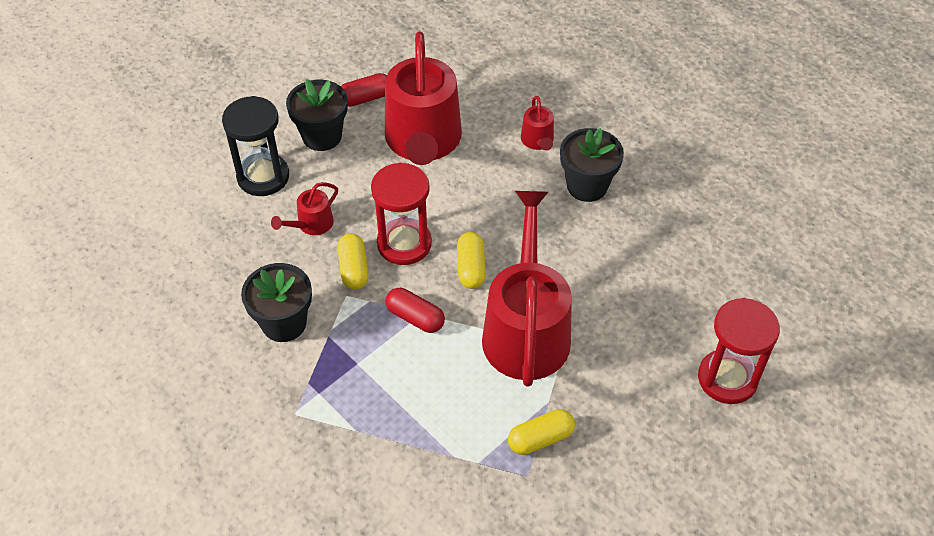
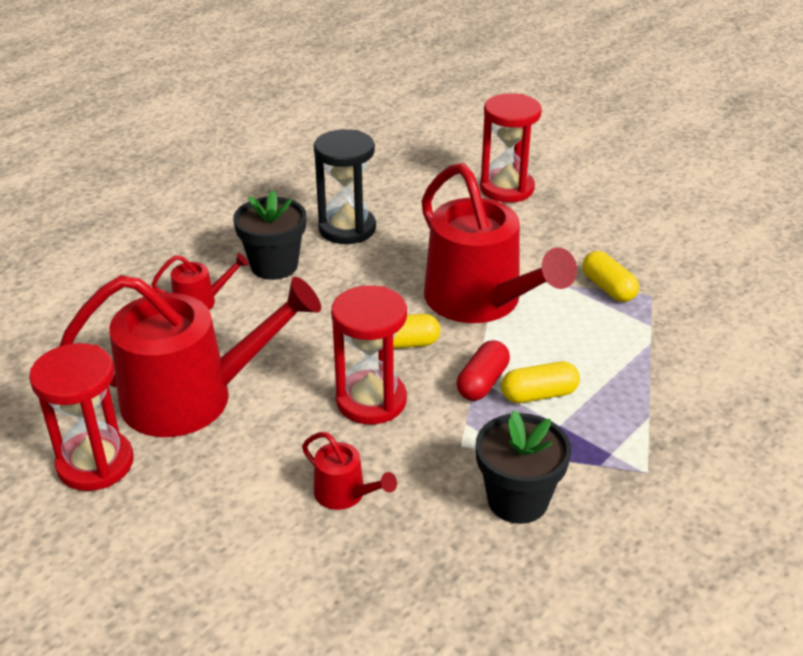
camera: 95 degrees left, 15 degrees down
black hourglass [222,96,289,196] -> black hourglass moved to [314,129,376,244]
black flower pot [286,79,348,151] -> none
yellow capsule [338,233,369,290] -> yellow capsule moved to [501,361,580,403]
red capsule [341,73,387,107] -> red hourglass [29,343,134,491]
red watering can [482,191,572,387] -> red watering can turned 120 degrees counterclockwise [421,163,577,323]

